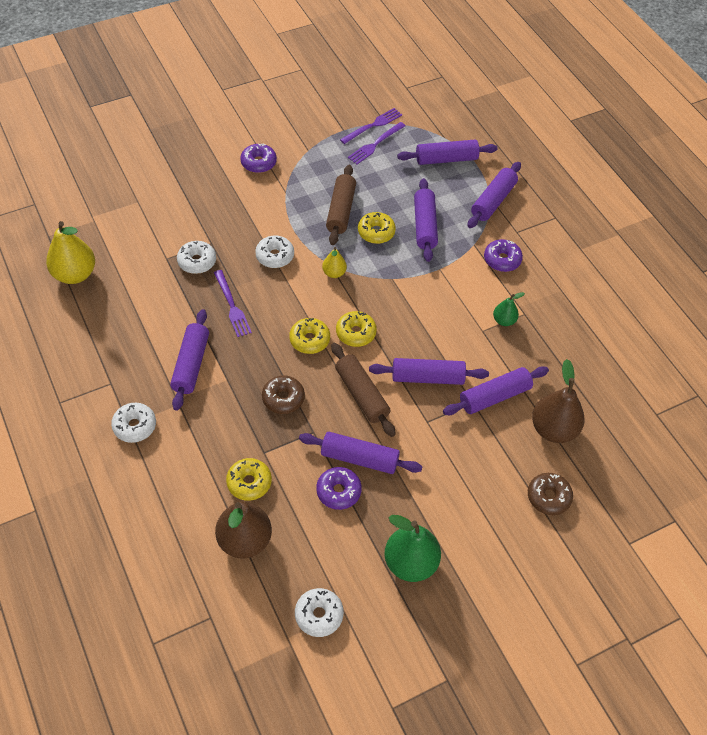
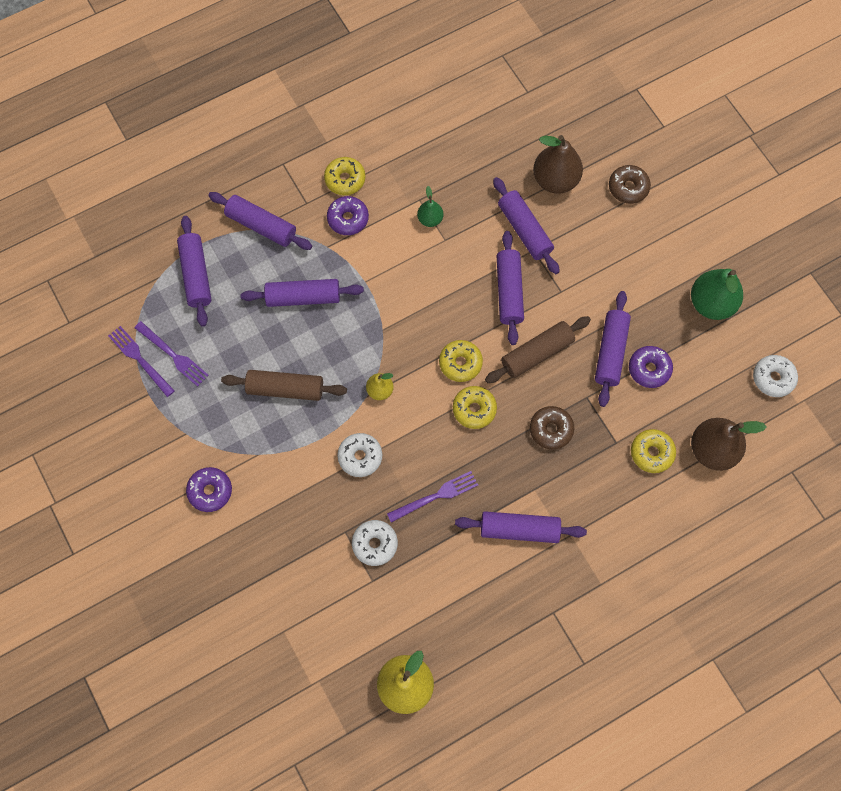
camera: 90 degrees left, 15 degrees up
white donut [111,403,156,443] -> none
yellow donut [358,212,396,244] -> yellow donut moved to [324,157,365,195]

